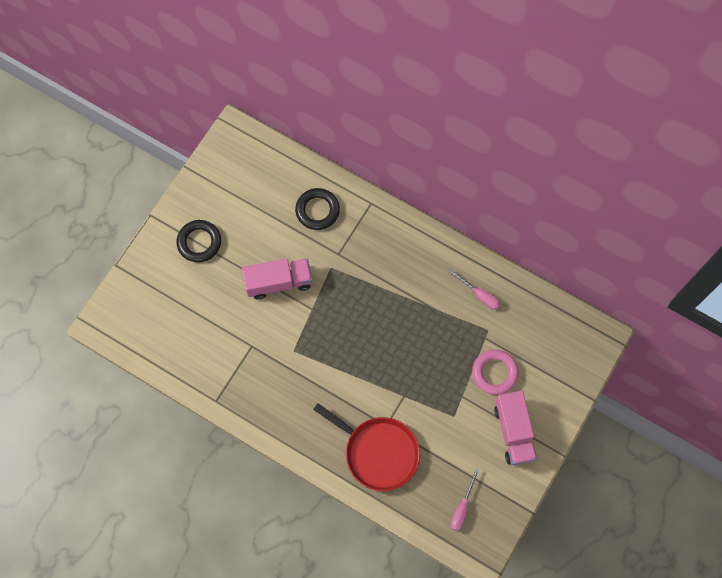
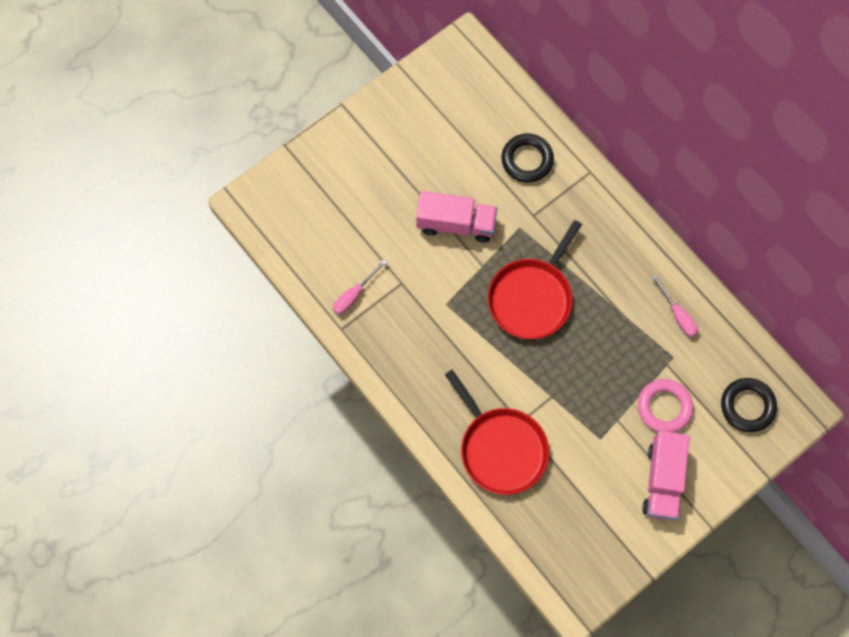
camera: 20 degrees right, 0 degrees up
black ring [176,220,221,263] -> black ring moved to [721,378,777,432]
pink screwdriver [450,469,479,531] -> pink screwdriver moved to [333,260,387,315]
none -> red pan [488,220,582,339]

